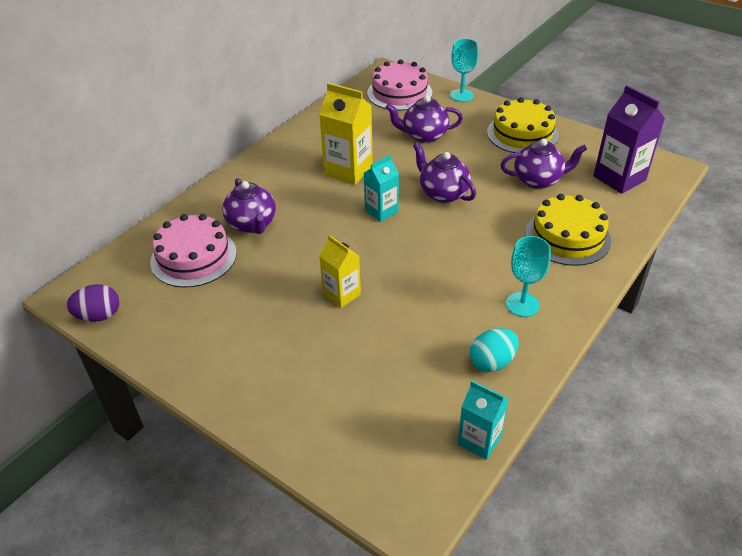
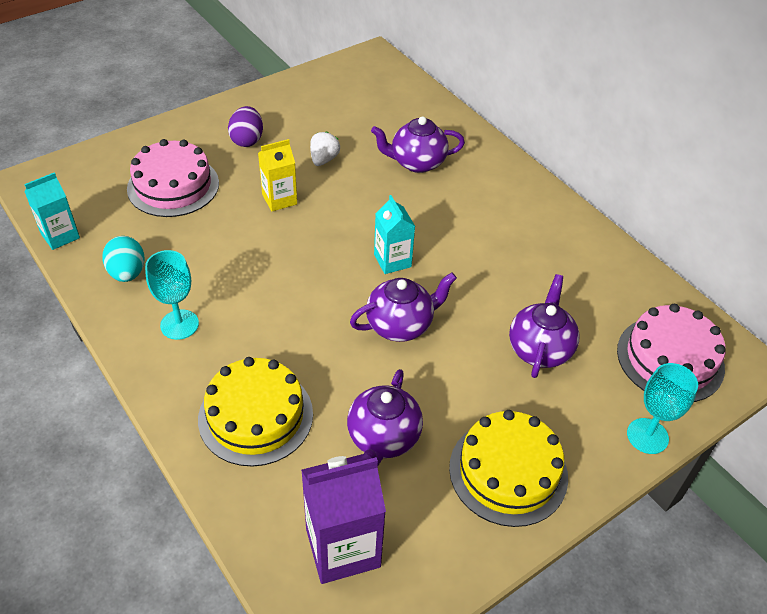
camera: 105 degrees right, 5 degrees up
purple egg [66,284,119,322] -> purple egg moved to [228,106,263,147]
pink cake [150,214,237,288] -> pink cake moved to [127,139,219,217]
yellow carton [319,83,373,185] -> none
none -> white strawberry [310,131,340,166]

